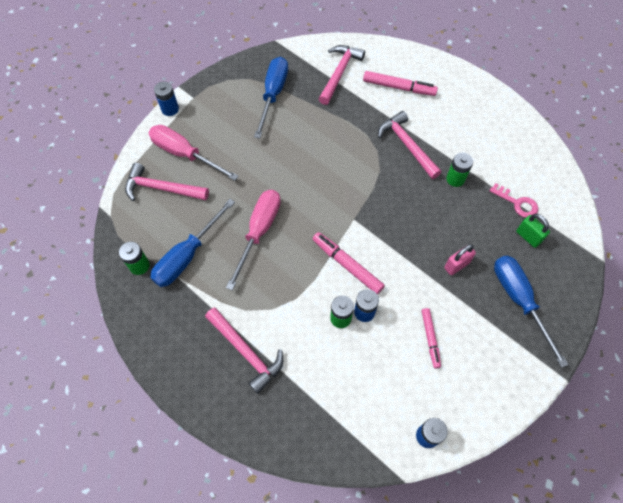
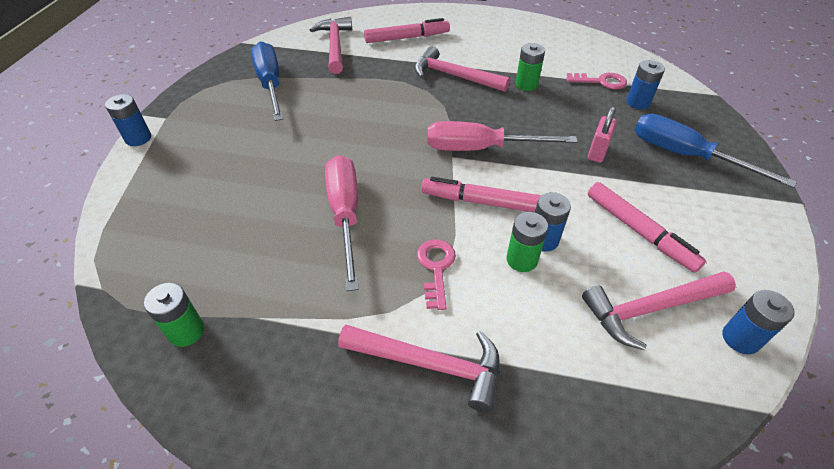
camera: 30 degrees left, 15 degrees down
pink hammer [125,163,209,201] -> pink hammer moved to [582,271,736,350]
pink screwdriver [149,125,239,181] -> pink screwdriver moved to [427,121,578,151]
blue screwdriver [150,199,235,287] -> none
pink marker [422,308,441,369] -> pink marker [588,182,706,273], size x1.53
green padlock [516,214,550,248] -> blue battery [626,60,665,109]
none -> pink key [417,239,456,310]

